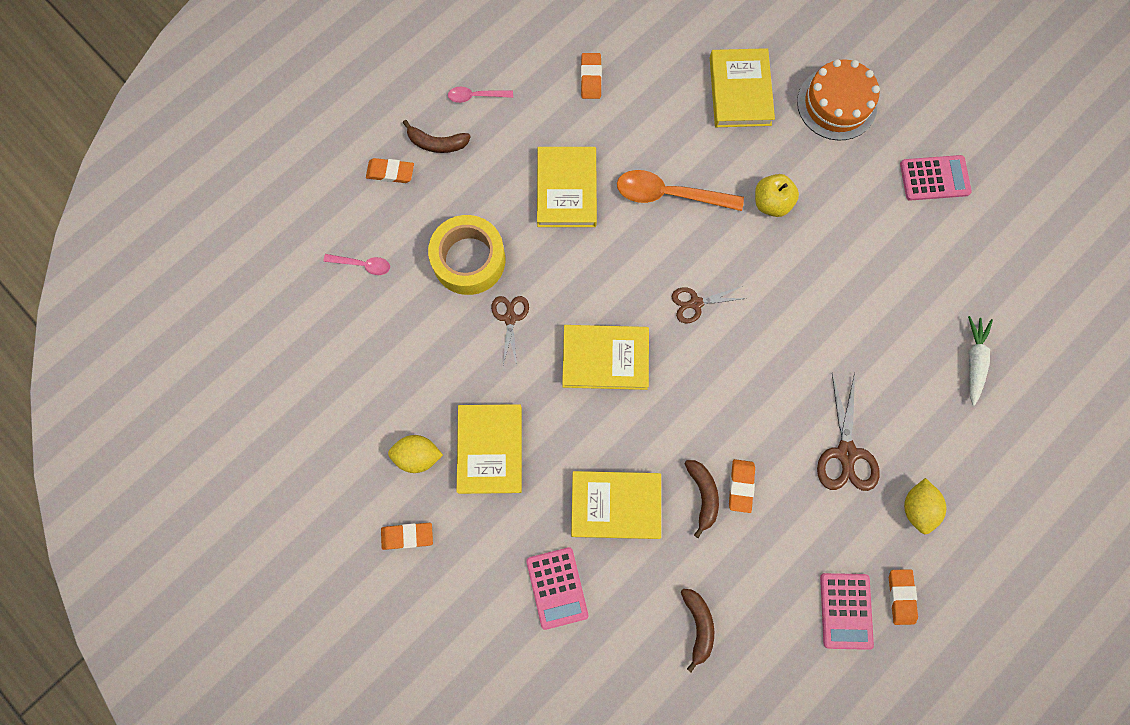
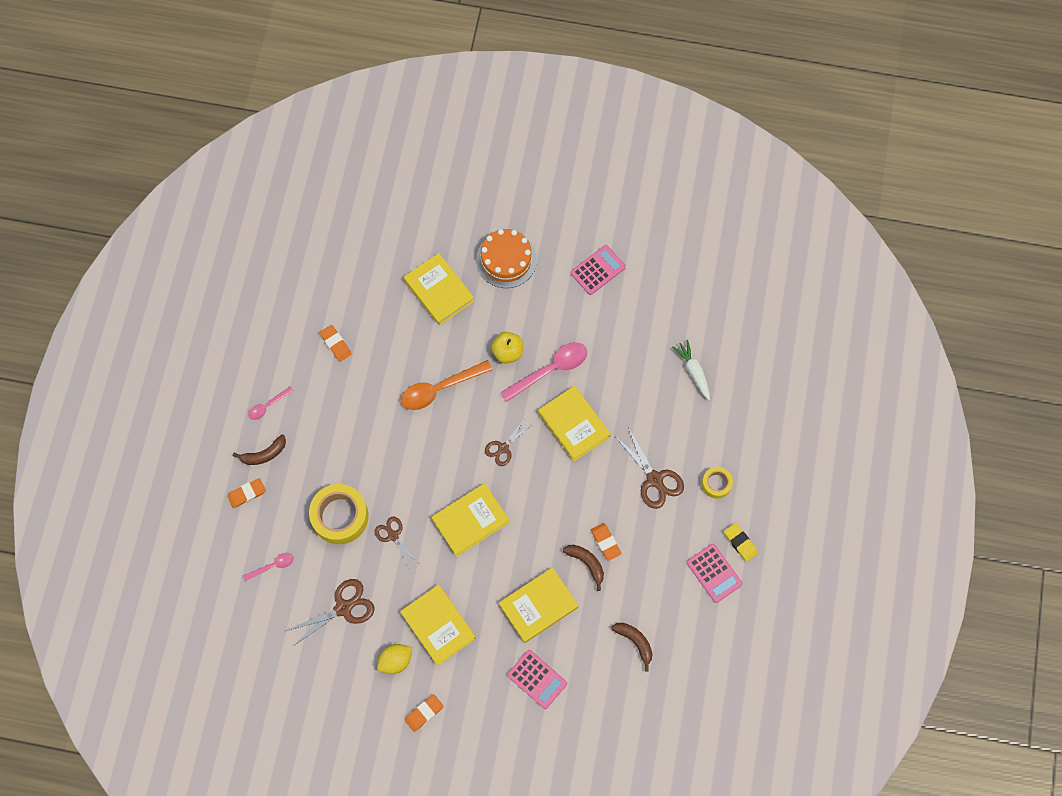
camera: 35 degrees left, 5 degrees down
yellow book [537,147,597,227] -> yellow book moved to [538,386,611,461]
orange eraser [889,569,918,625] -> yellow eraser [724,523,758,562]
yellow lemon [904,478,947,534] -> yellow tape [702,467,733,499]
none -> brown scissors [286,579,375,646]
none -> pink spoon [501,342,587,402]

